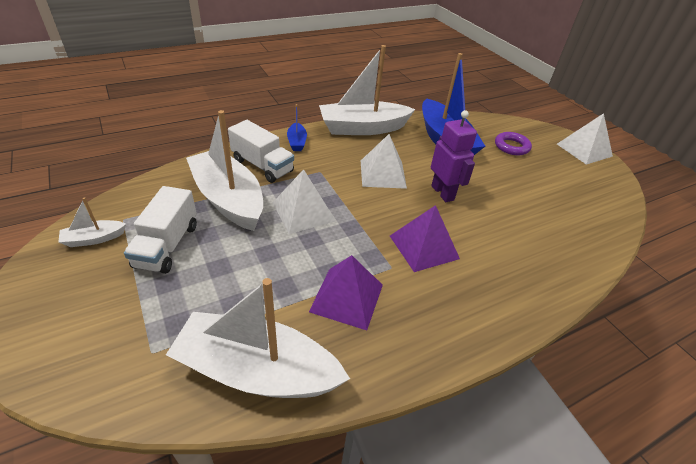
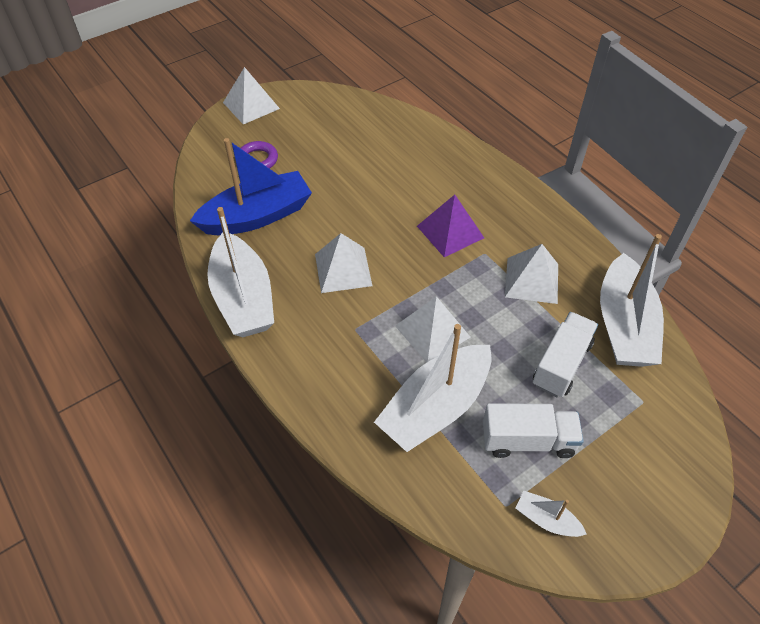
camera: 95 degrees left, 10 degrees up
white boat [58,197,126,247] -> white boat turned 150 degrees clockwise [516,491,586,537]
white truck [228,120,294,183] -> white truck moved to [533,312,598,397]
blue boat [287,104,307,151] -> none
purple pyramid [309,255,383,330] -> white pyramid [505,244,558,304]
purple robot [431,110,477,202] -> none

